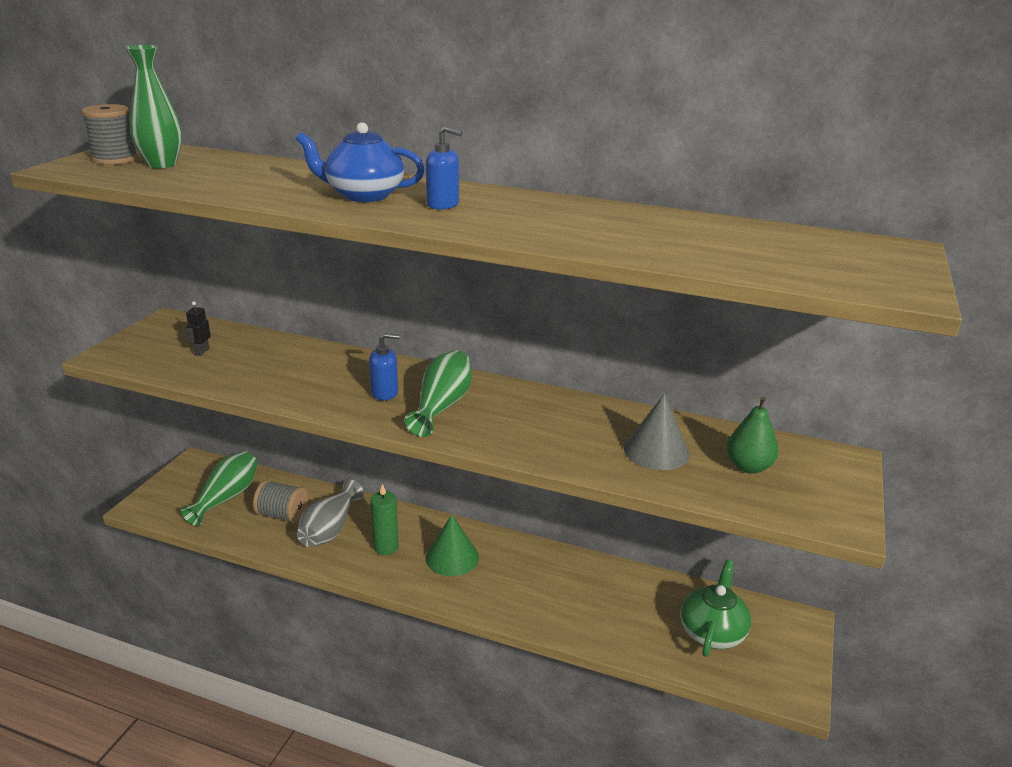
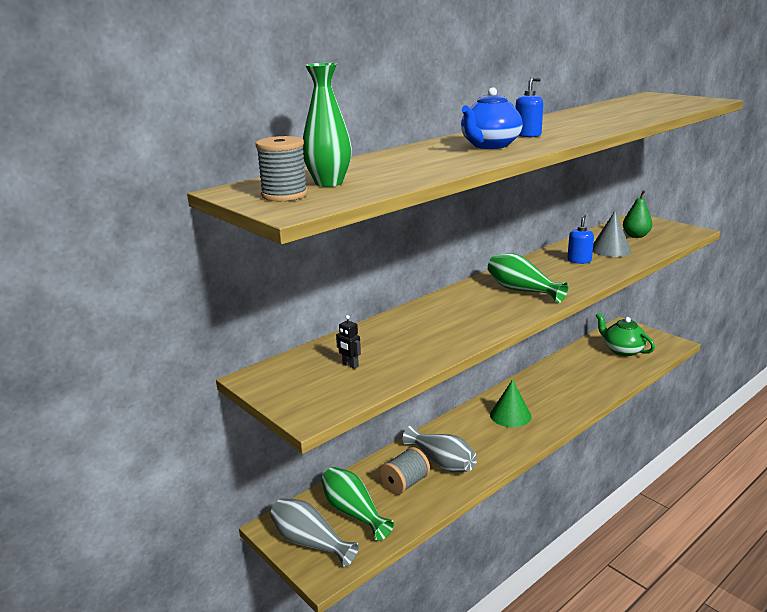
camera: 60 degrees left, 5 degrees down
blue soap dispenser [369,333,400,400] -> blue soap dispenser moved to [567,214,594,264]
green candle [370,484,399,555] -> none
none -> grey vase [270,498,359,567]

